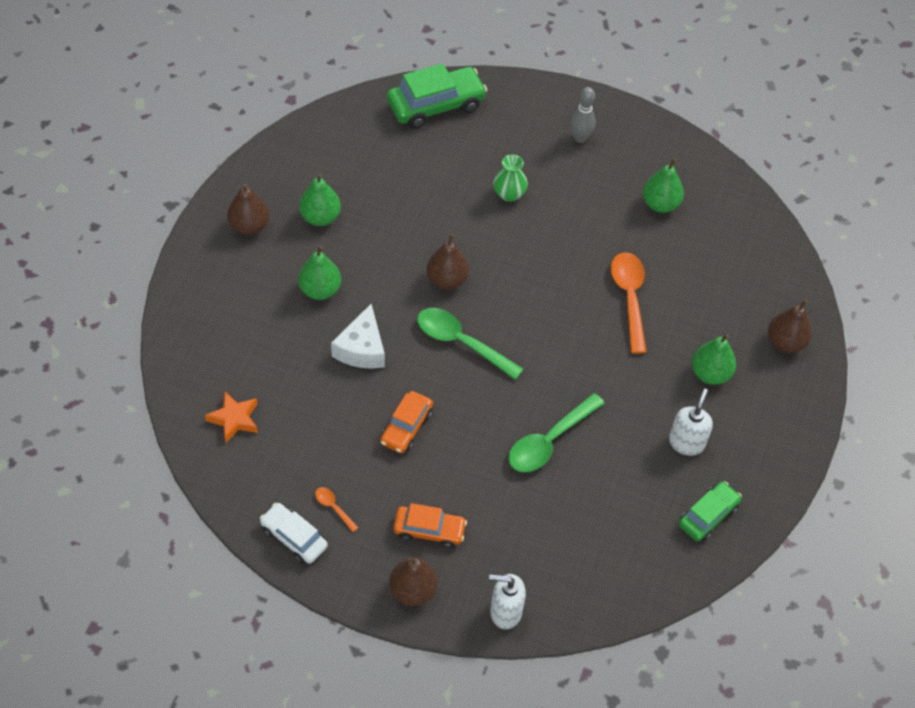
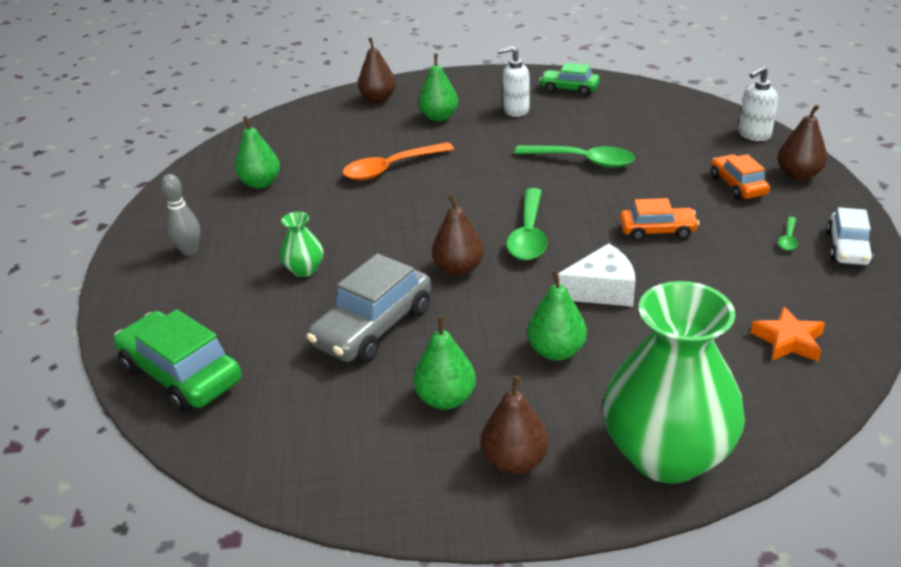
camera: 110 degrees left, 20 degrees down
orange spoon [315,487,359,532] -> green spoon [778,217,798,251]
white soap dispenser [489,574,526,630] -> white soap dispenser turned 75 degrees clockwise [738,66,778,141]
none -> grey car [307,253,432,363]
none -> green vase [603,281,745,484]

